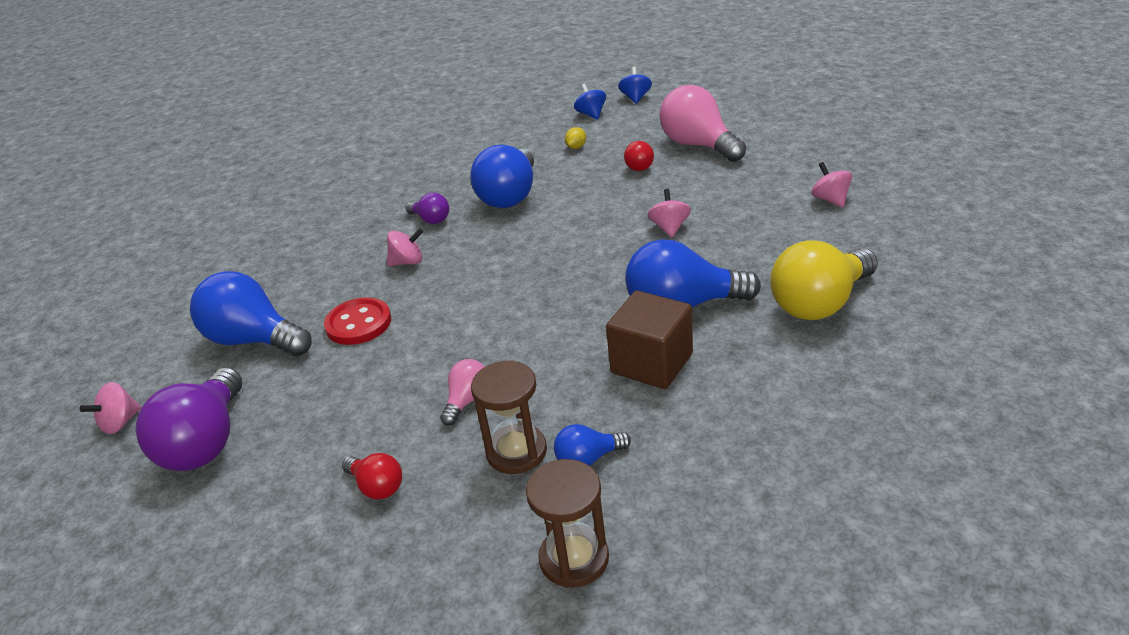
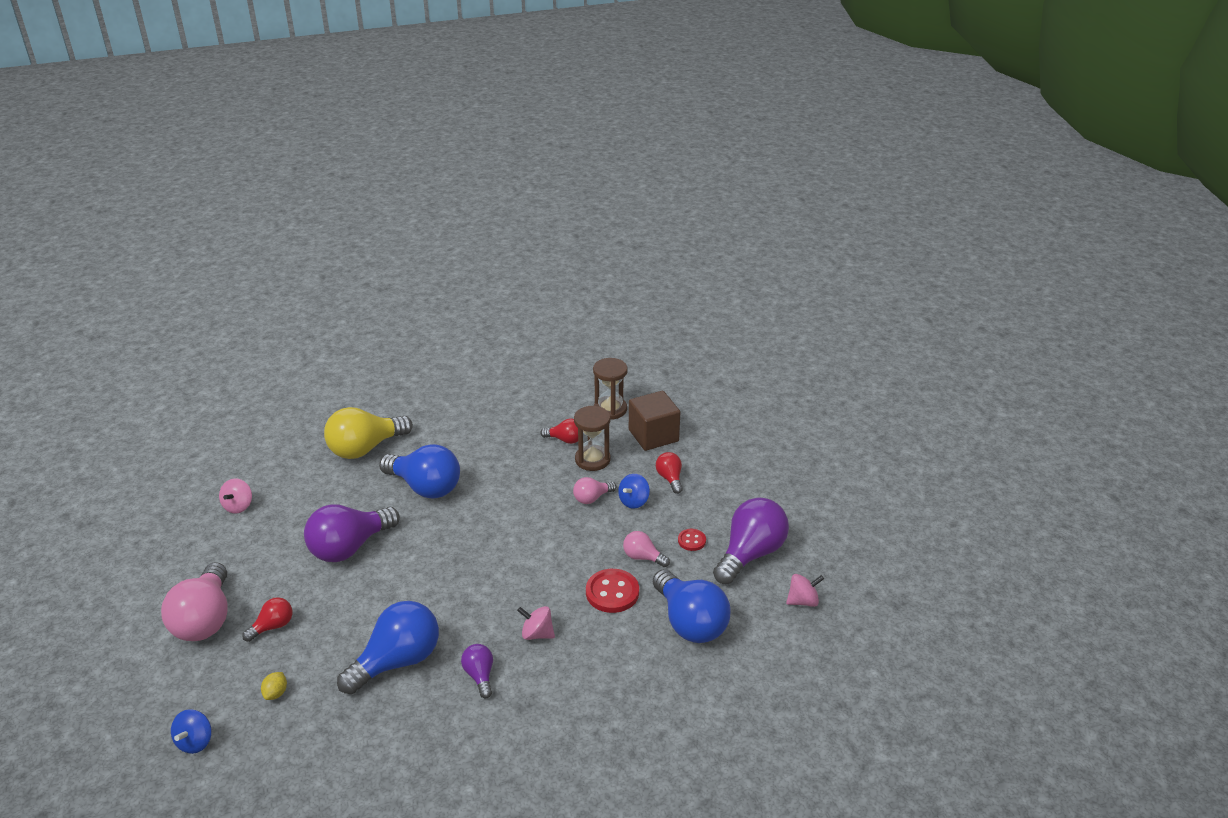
camera: 150 degrees left, 0 degrees up
blue light bulb [554,424,631,466] -> red light bulb [540,419,578,444]
yellow lemon [565,127,586,149] -> yellow lemon turned 45 degrees counterclockwise [261,672,287,700]
brown cube [606,290,693,389] -> brown cube moved to [629,391,680,451]
blue spinning top [618,67,652,104] -> blue spinning top moved to [618,474,650,509]
pink spinning top [648,189,691,237] -> purple light bulb [304,505,400,562]
yellow light bulb [770,240,878,320] -> yellow light bulb turned 150 degrees clockwise [324,407,413,459]
none -> pink light bulb [623,531,670,567]
none -> red button [678,529,706,551]

